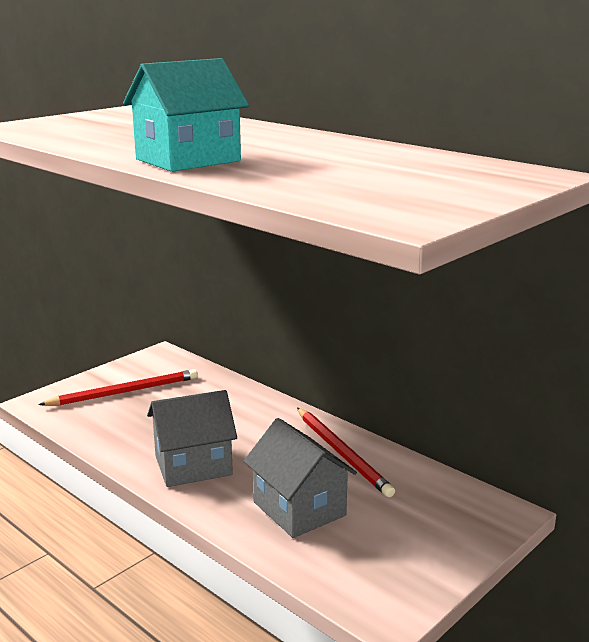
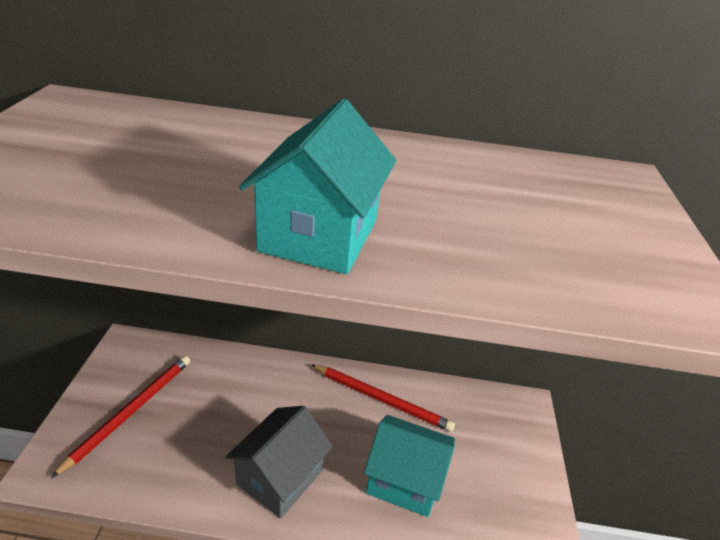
camera: 40 degrees left, 15 degrees up
grey house [244,418,357,538] -> turquoise house [364,415,455,517]

